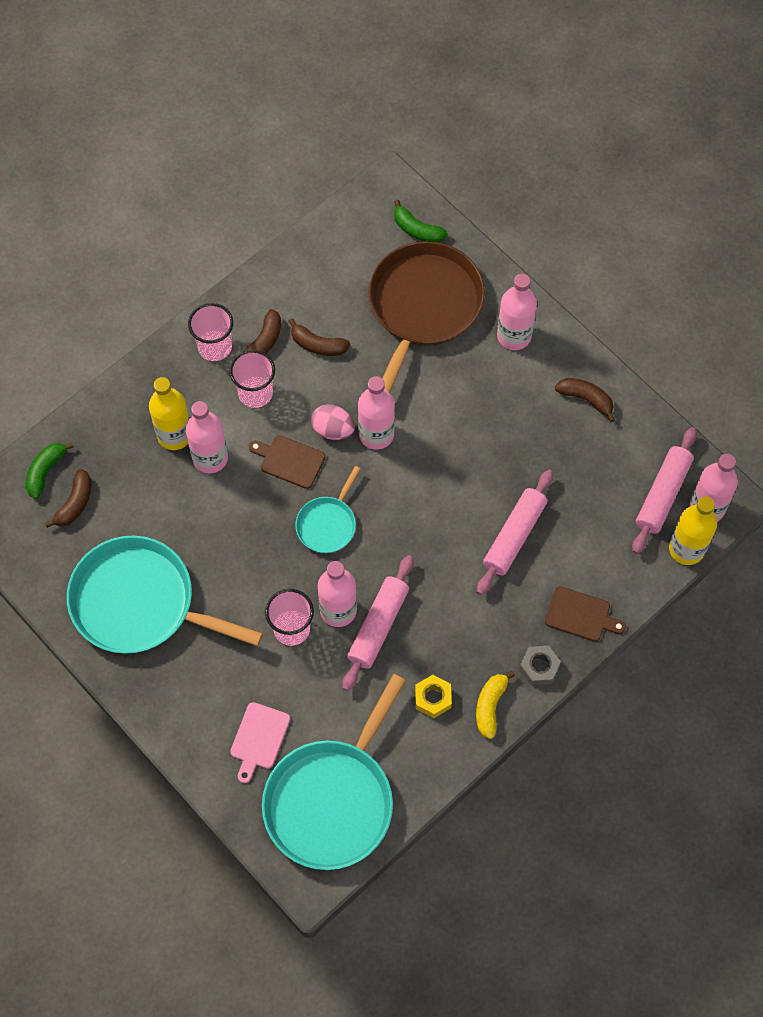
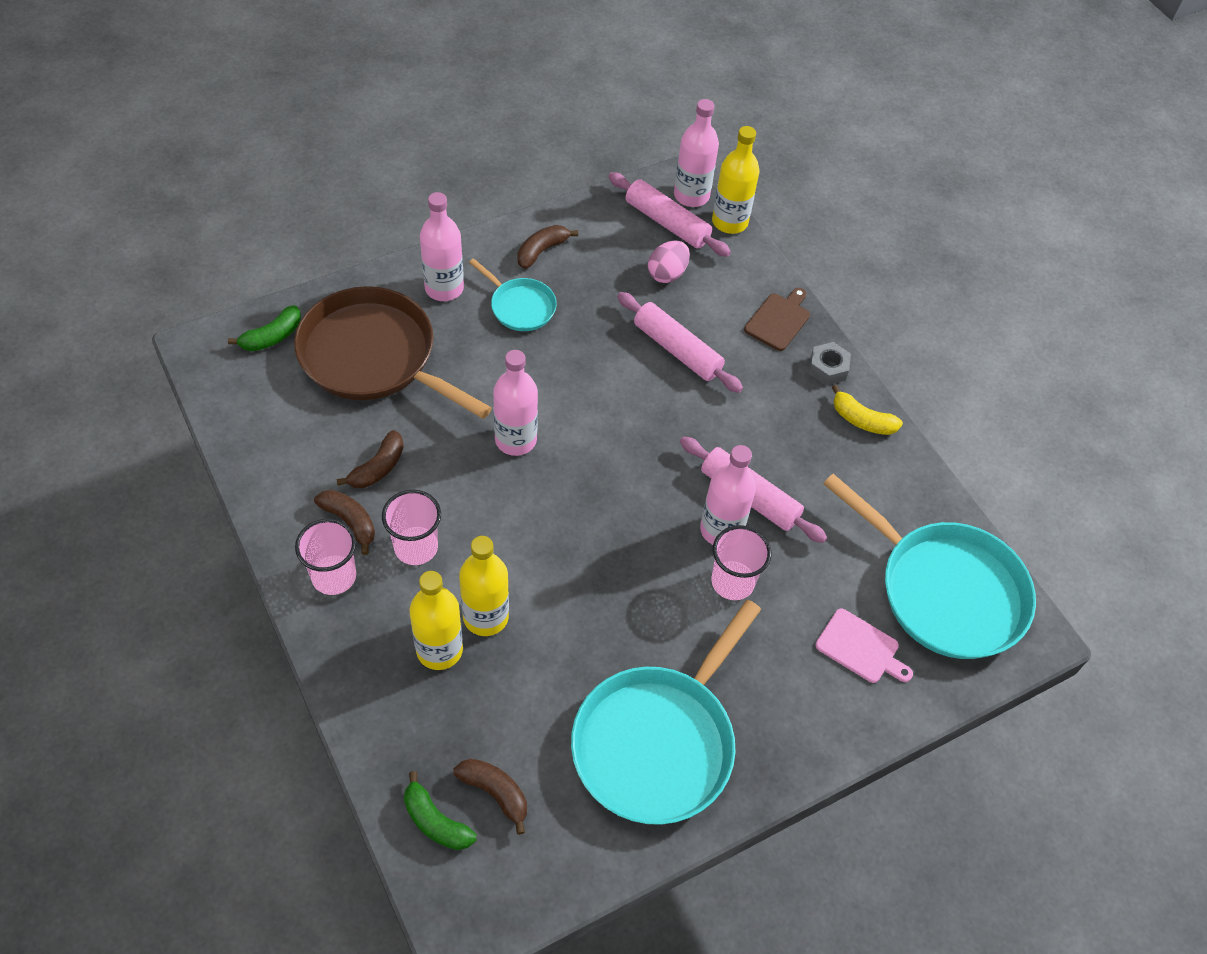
camera: 80 degrees left, 10 degrees down
pink bottle [186,401,228,473] -> yellow bottle [459,536,509,636]
brown cutting board [249,435,325,489] -> none
turquoise pan [295,466,361,553] -> turquoise pan moved to [469,258,557,331]
pink egg [311,404,355,440] -> pink egg moved to [648,241,690,283]
yellow nut [415,675,452,718] -> none

